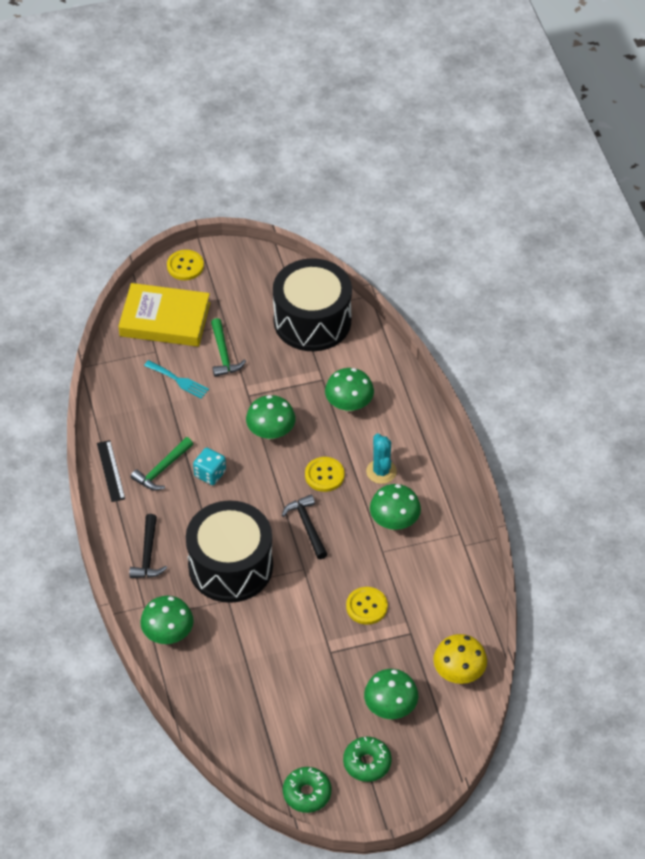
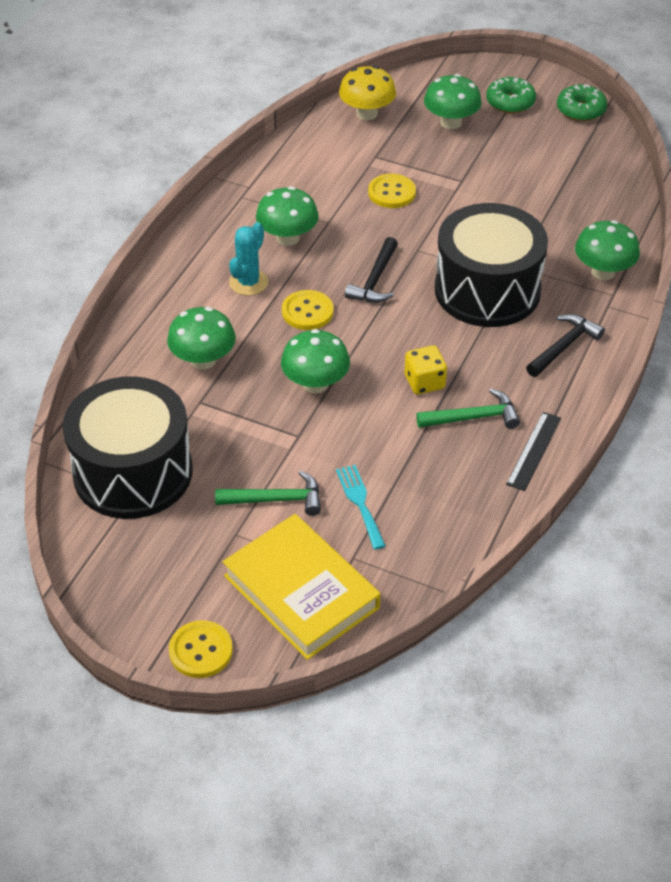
camera: 140 degrees left, 5 degrees down
turquoise dice [193,448,226,485] -> yellow dice [405,345,447,395]
green hammer [211,318,246,377] -> green hammer turned 60 degrees clockwise [215,471,321,516]

